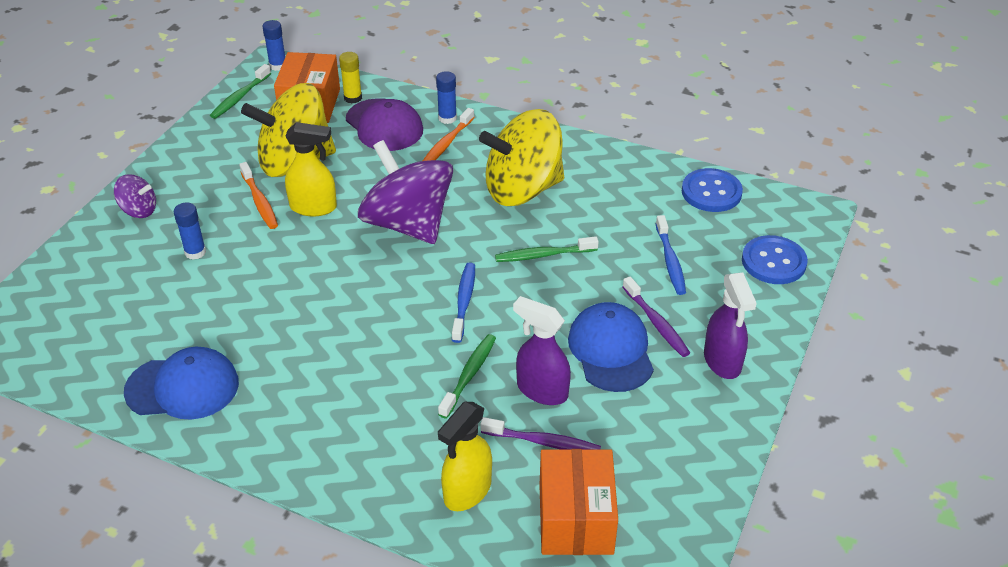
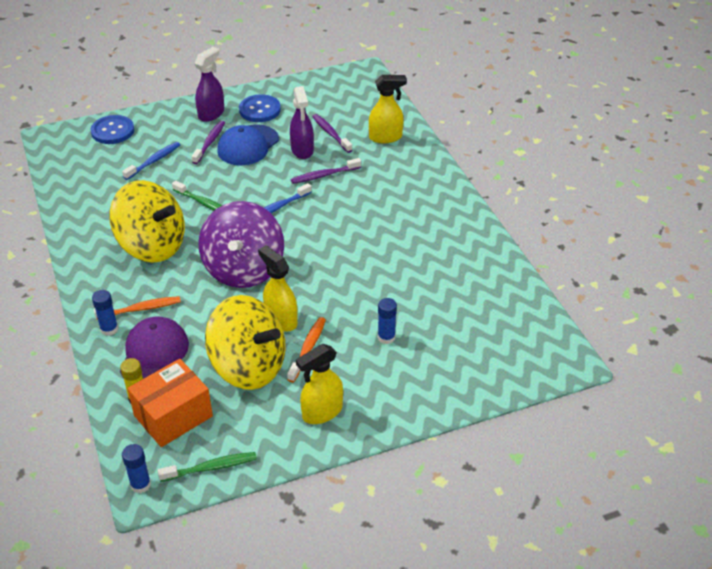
camera: 135 degrees left, 0 degrees up
purple spinning top [114,174,156,218] -> none
blue cap [124,347,239,420] -> none
green toothbrush [438,334,496,419] -> purple toothbrush [291,158,361,184]
orange box [539,449,618,555] -> none
blue button [682,168,743,212] -> blue button moved to [239,94,281,122]
none -> yellow spray bottle [296,344,343,424]

